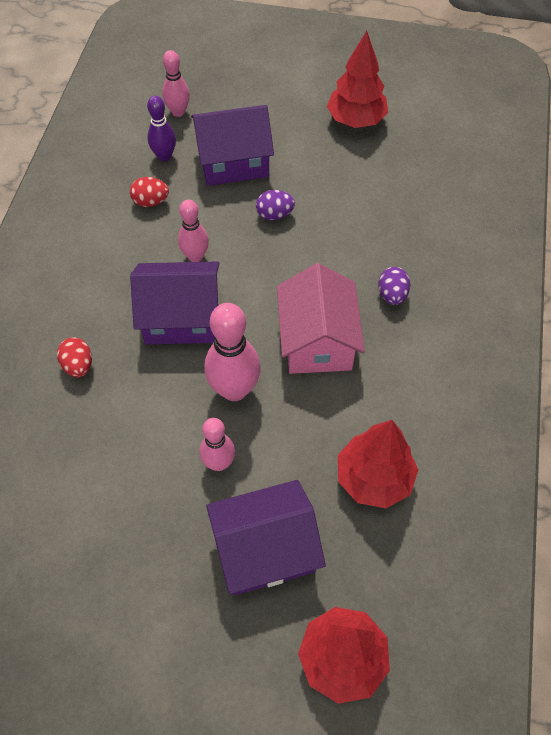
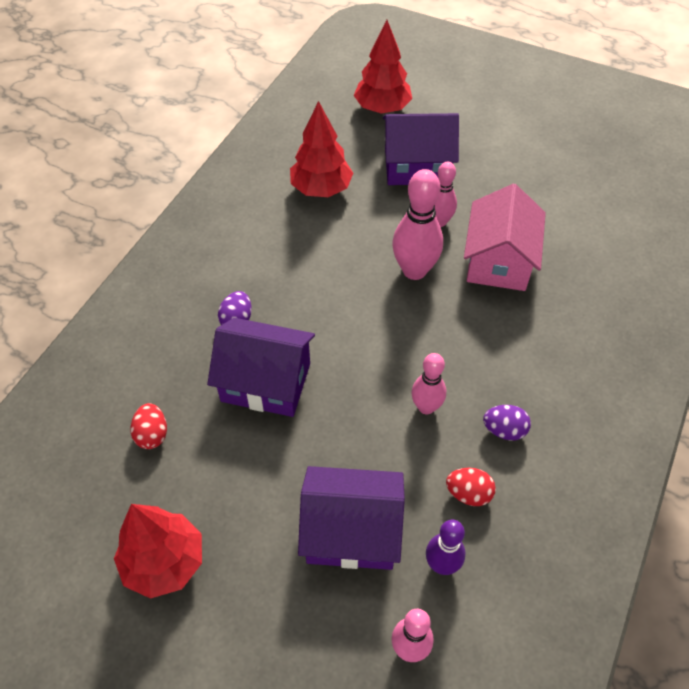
camera: 165 degrees left, 5 degrees down
red egg [57,337,92,377] -> red egg moved to [131,403,167,449]
purple house [130,262,220,345] -> purple house moved to [207,318,315,417]
purple egg [256,190,295,220] -> purple egg moved to [483,405,531,441]
pink house [277,263,365,374] -> pink house moved to [464,184,546,291]

